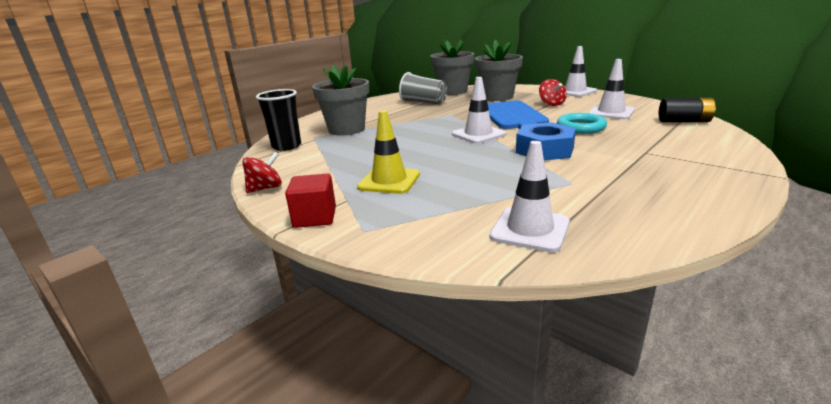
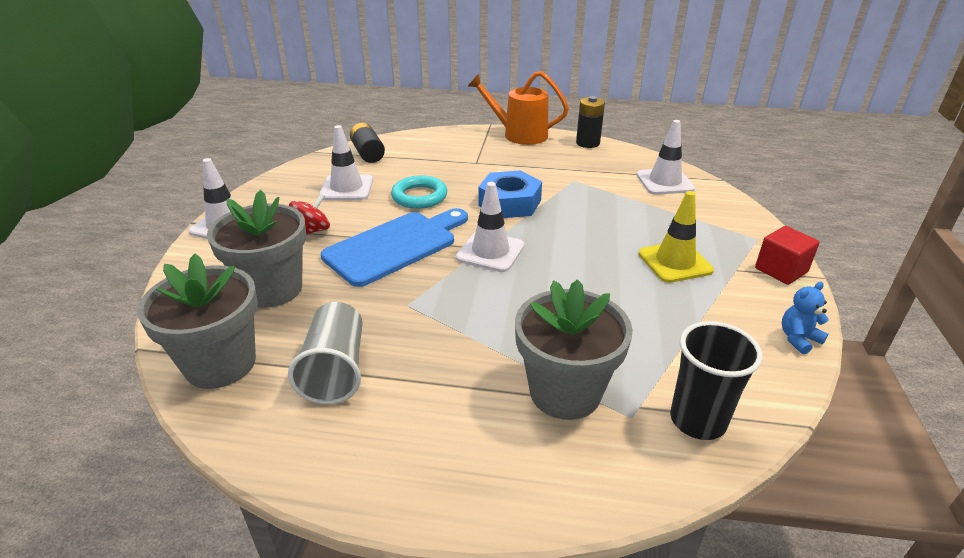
camera: 125 degrees left, 10 degrees up
red spinning top [242,152,282,193] -> blue teddy bear [782,282,829,354]
none -> orange watering can [468,71,569,145]
none -> black battery [576,96,605,148]

